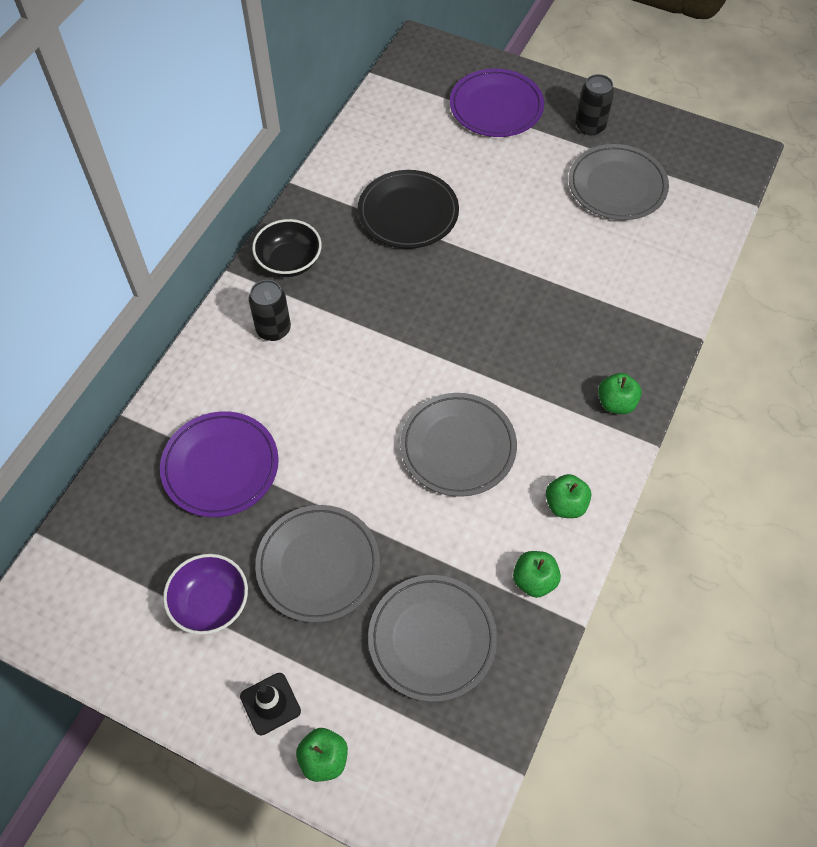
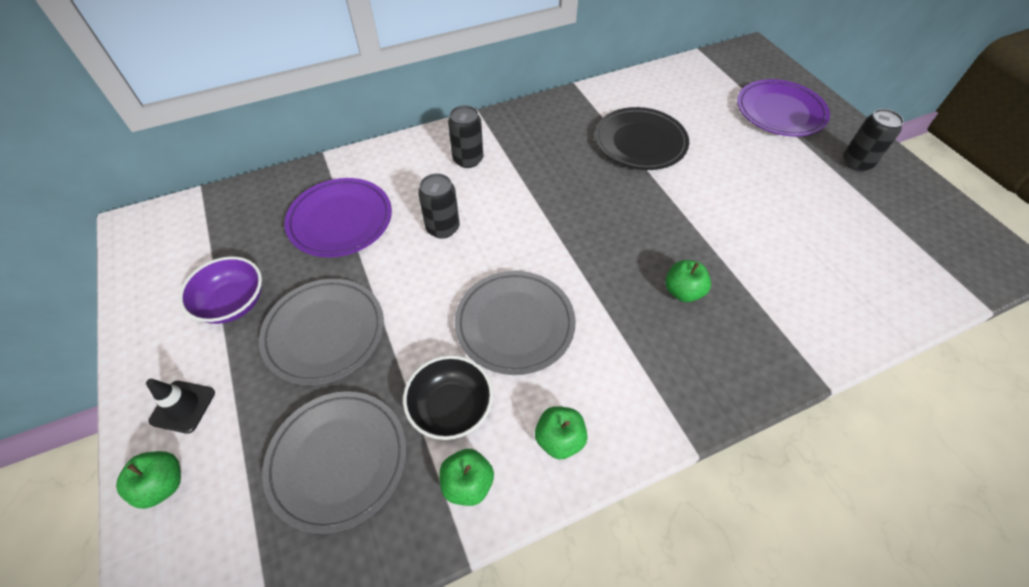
camera: 40 degrees right, 5 degrees down
black bowl [252,219,322,277] -> black bowl moved to [403,355,493,440]
grey plate [569,144,669,220] -> none
green apple [598,373,642,414] -> green apple moved to [665,260,711,302]
none -> black can [418,173,460,239]

